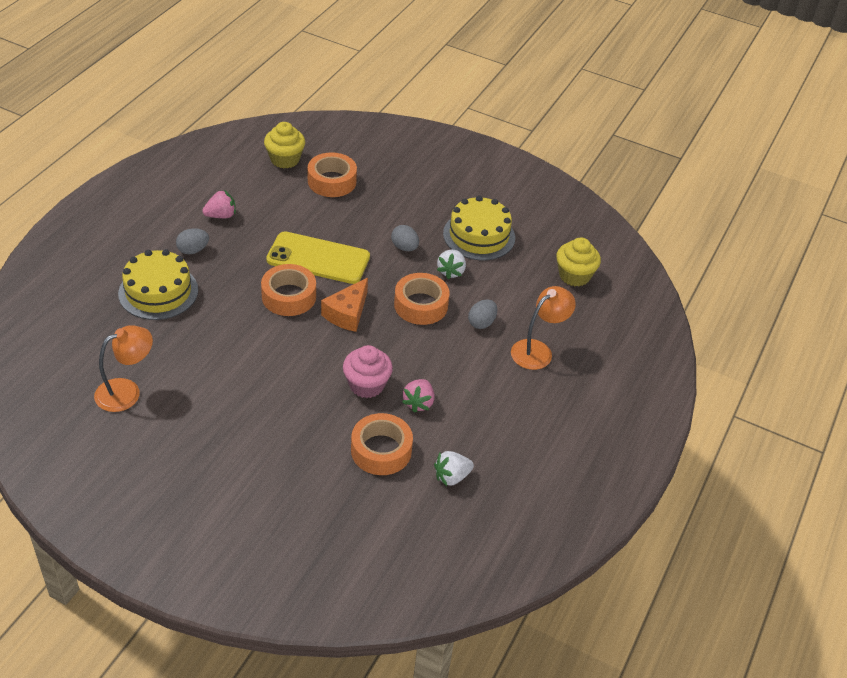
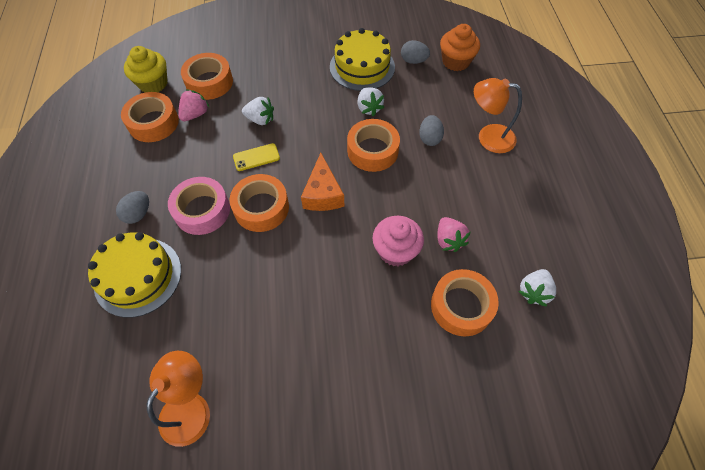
camera: 30 degrees left, 15 degrees up
pink strawberry [202,190,236,218] -> pink strawberry moved to [178,89,209,121]
yellow phone [266,232,370,284] -> yellow phone [233,143,280,171], size x0.46
grey egg [391,225,419,251] -> grey egg moved to [401,40,430,64]
orange lamp [511,286,576,370] -> orange lamp turned 90 degrees counterclockwise [474,78,522,153]
yellow cupcake [556,238,601,286] -> orange cupcake [440,24,480,71]
none -> orange tape [121,92,179,142]
none -> pink tape [168,177,230,235]
none -> white strawberry [242,97,274,125]

